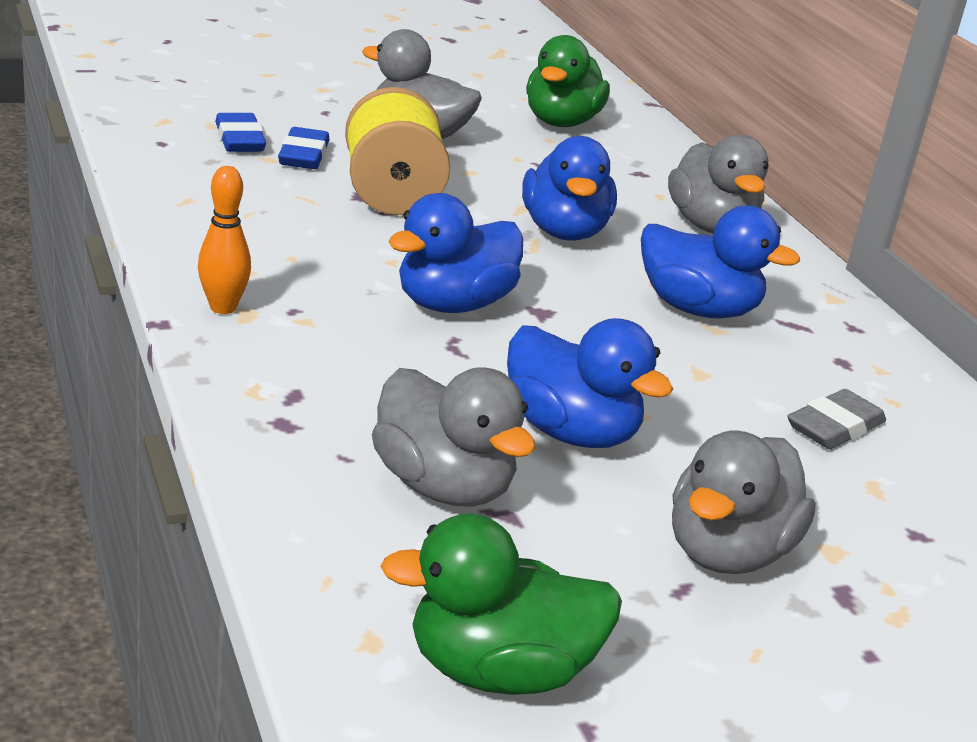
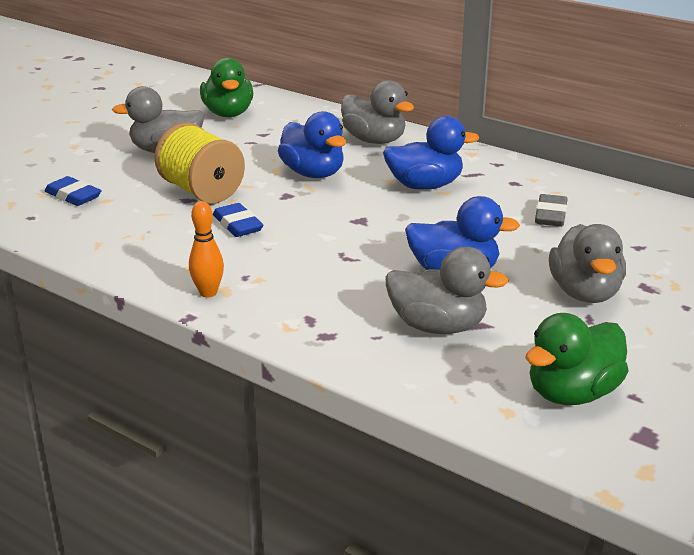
camera: 30 degrees left, 0 degrees up
blue eraser [278,127,329,169] -> blue eraser moved to [213,203,263,237]
blue duck [388,193,523,313] -> none

